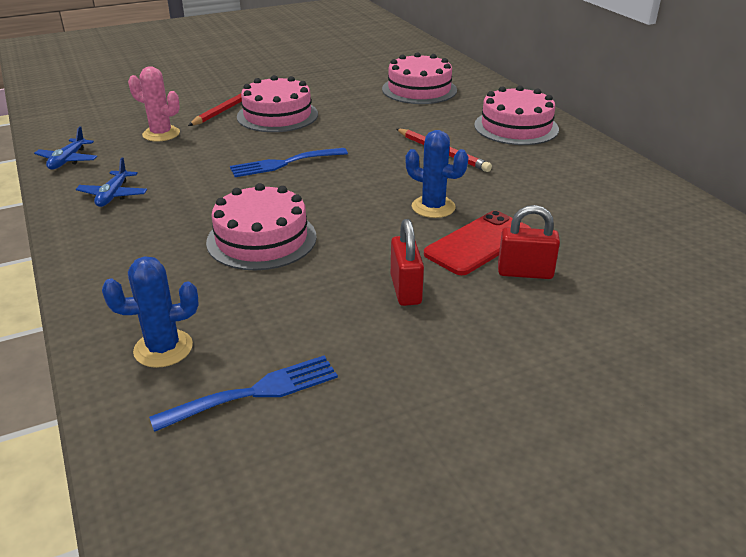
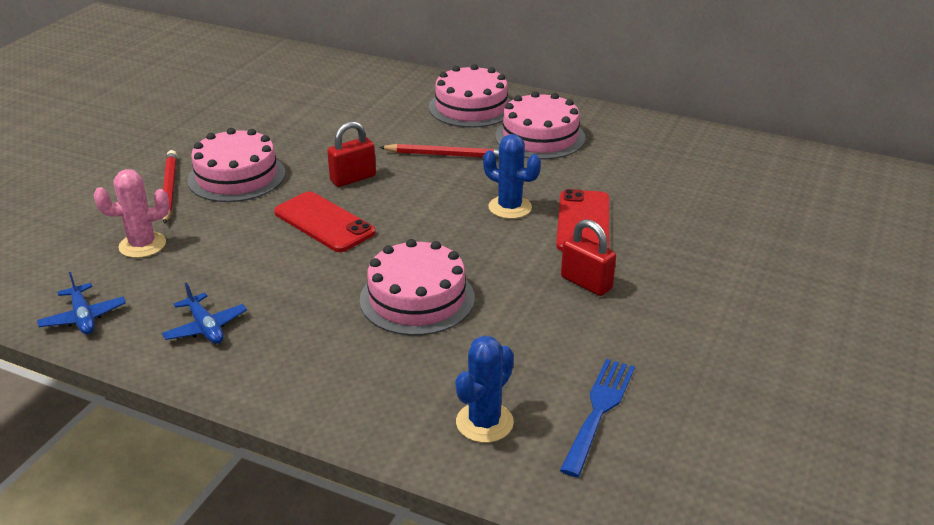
camera: 40 degrees left, 0 degrees up
blue fork [230,148,348,177] -> red phone [274,191,376,252]
pink cake [382,52,457,104] -> pink cake moved to [495,91,585,159]
blue cactus [405,130,468,218] -> blue cactus turned 45 degrees clockwise [483,134,541,219]
red padlock [498,205,560,279] -> red padlock moved to [327,121,376,187]

